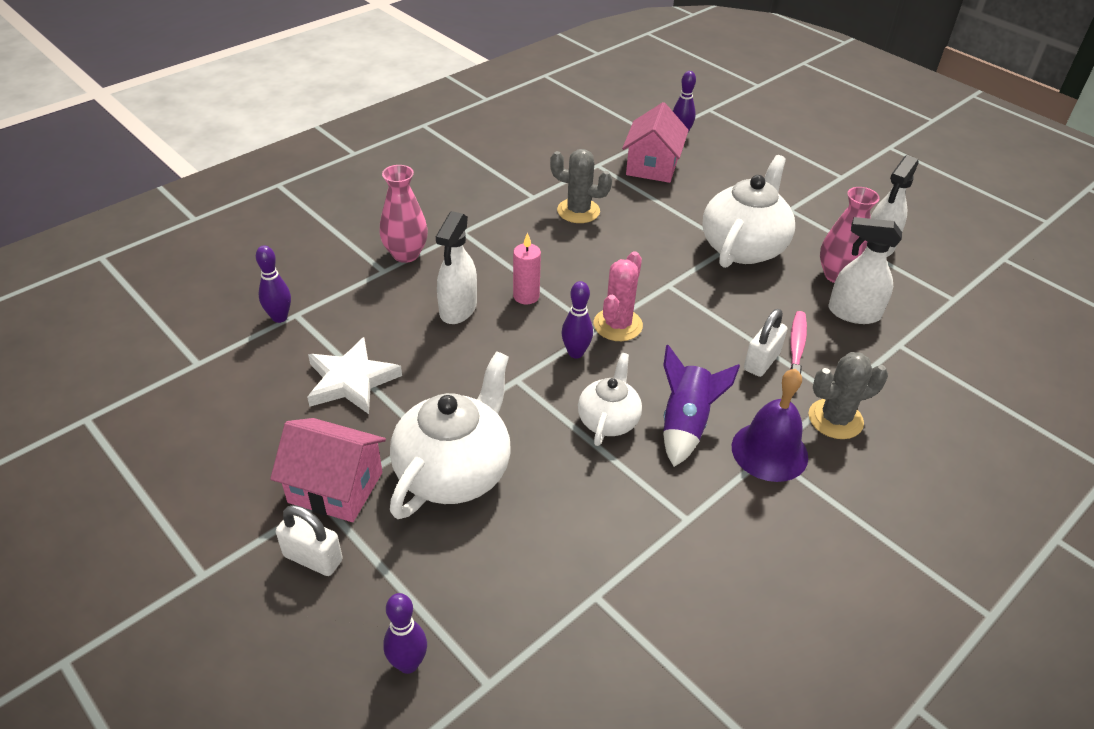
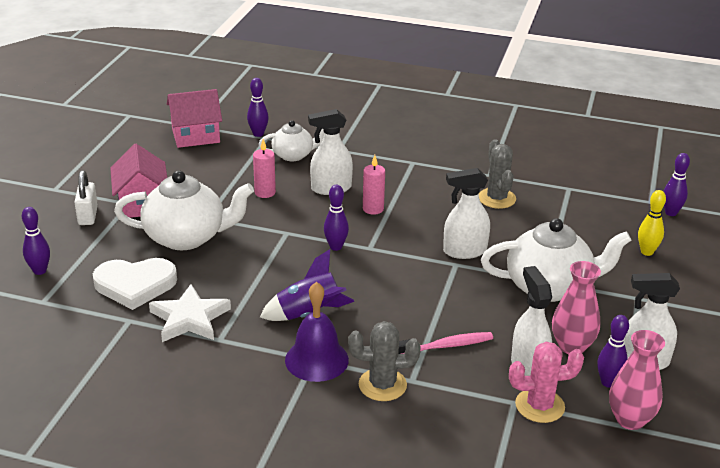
camera: 60 degrees right, 10 degrees down
white star [307,337,402,414] -> white star moved to [149,284,231,342]
pink vase [379,165,428,263] -> pink vase moved to [609,330,665,430]
white teapot [578,353,642,446] -> white teapot moved to [259,120,324,161]
pink cactus [594,251,643,341] -> pink cactus moved to [509,342,584,423]
pink house [622,102,689,183] -> pink house moved to [167,89,222,148]
white padlock [744,309,787,377] -> none
grey cactus [809,352,888,439] -> grey cactus turned 45 degrees counterclockwise [348,321,421,401]
none -> white heart [93,258,177,310]
none -> pink candle [253,139,276,198]
none -> white spray bottle [443,168,490,259]
none -> purple bowling pin [597,315,629,388]
none -> yellow bowling pin [638,190,666,256]

